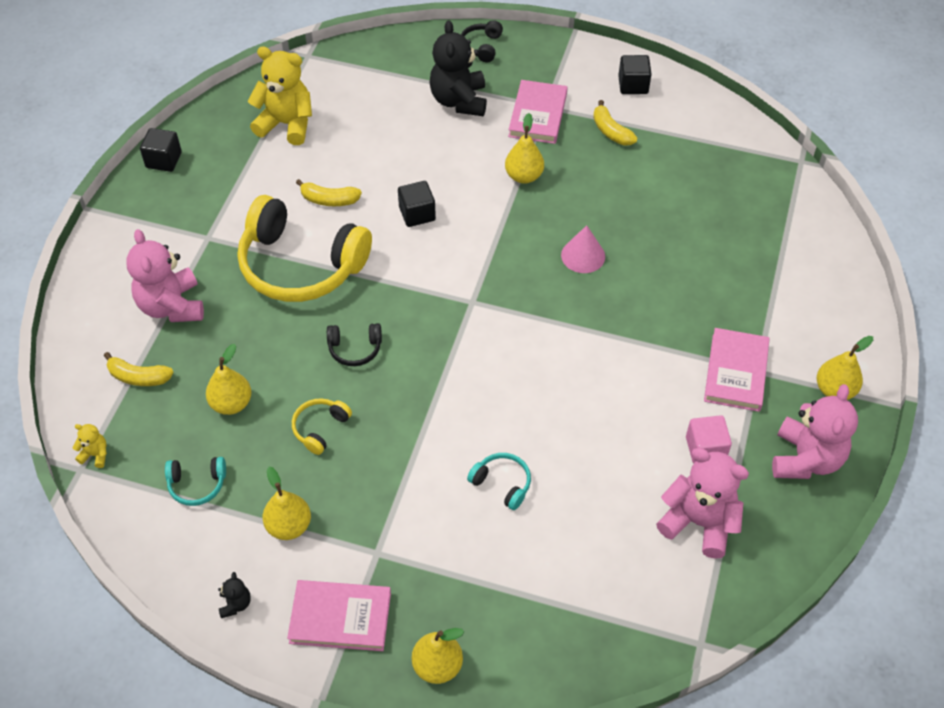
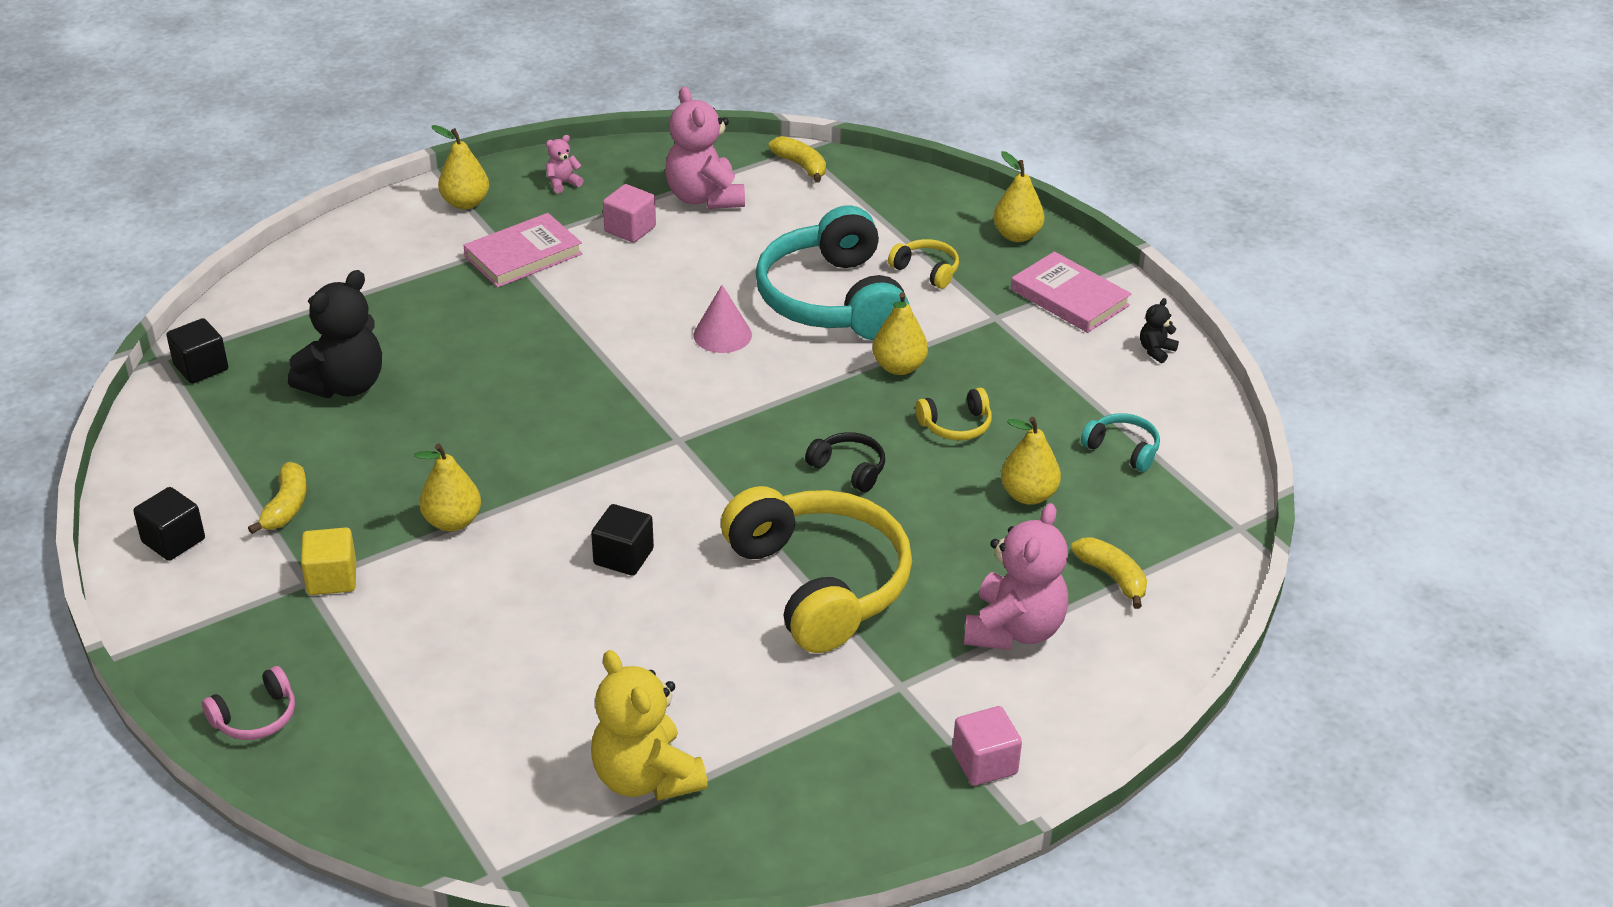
camera: 140 degrees left, 15 degrees down
yellow teddy bear [73,424,107,468] -> none
black cube [140,128,182,172] -> black cube moved to [166,318,228,384]
yellow pear [262,467,311,540] -> yellow pear moved to [873,292,928,375]
yellow banana [296,179,362,206] -> yellow banana moved to [769,136,826,183]
black teddy bear [429,20,487,116] -> black teddy bear moved to [288,270,382,398]
black headphones [461,20,503,62] -> pink headphones [202,666,295,740]
turquoise headphones [467,453,531,510] -> turquoise headphones [756,206,909,340], size x2.37
pink book [508,80,567,144] -> yellow cube [301,527,356,595]
pink cone [561,225,605,273] -> pink cone moved to [693,285,752,353]
pink teddy bear [772,384,858,479] -> pink teddy bear [546,135,584,193], size x0.44
none -> yellow headphones [888,239,959,289]
none -> pink cube [952,706,1022,786]

